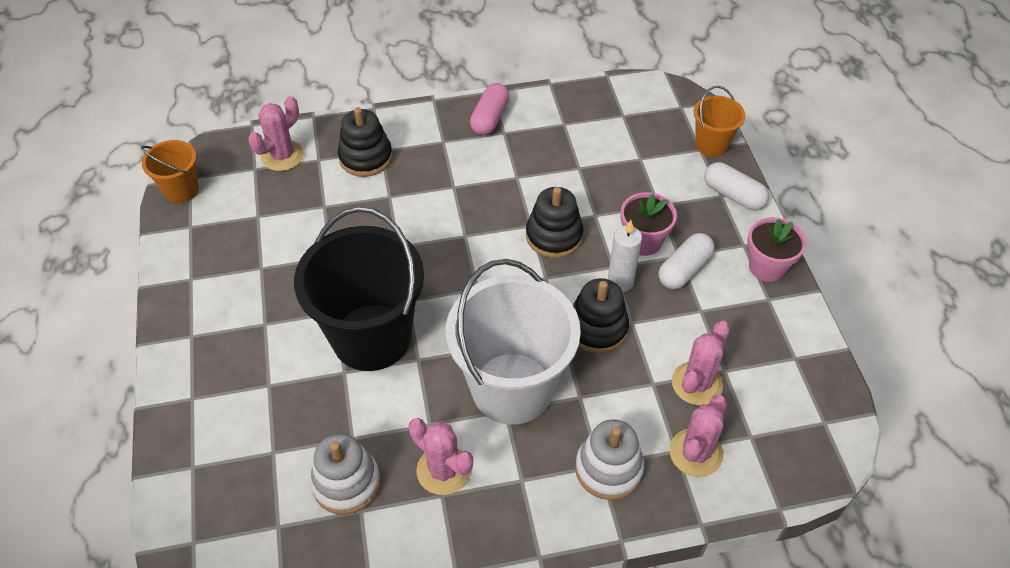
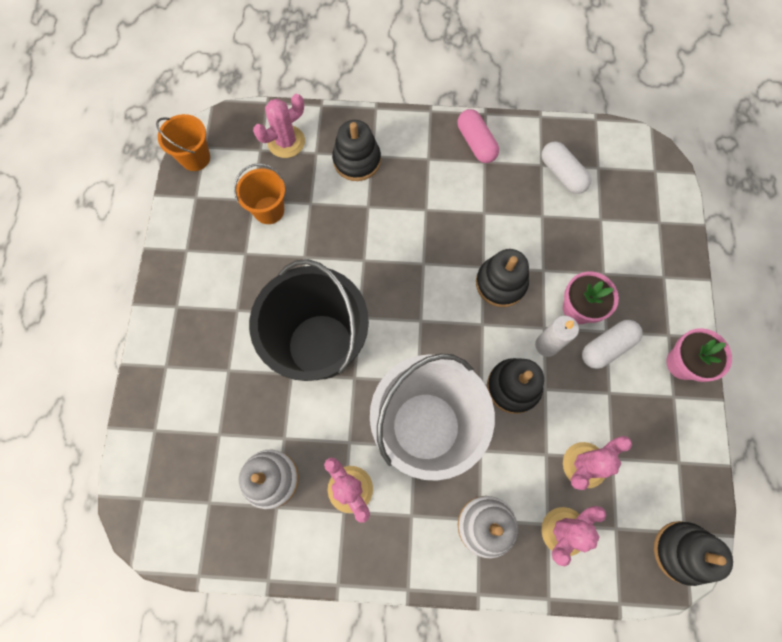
camera: 15 degrees right, 20 degrees up
pink capsule [470,83,510,135] -> pink capsule turned 60 degrees counterclockwise [458,109,499,163]
orange bucket [694,86,746,157] -> orange bucket moved to [234,164,285,224]
white capsule [704,162,769,210] -> white capsule moved to [541,142,591,194]
none -> black stacking toy [654,521,733,586]

